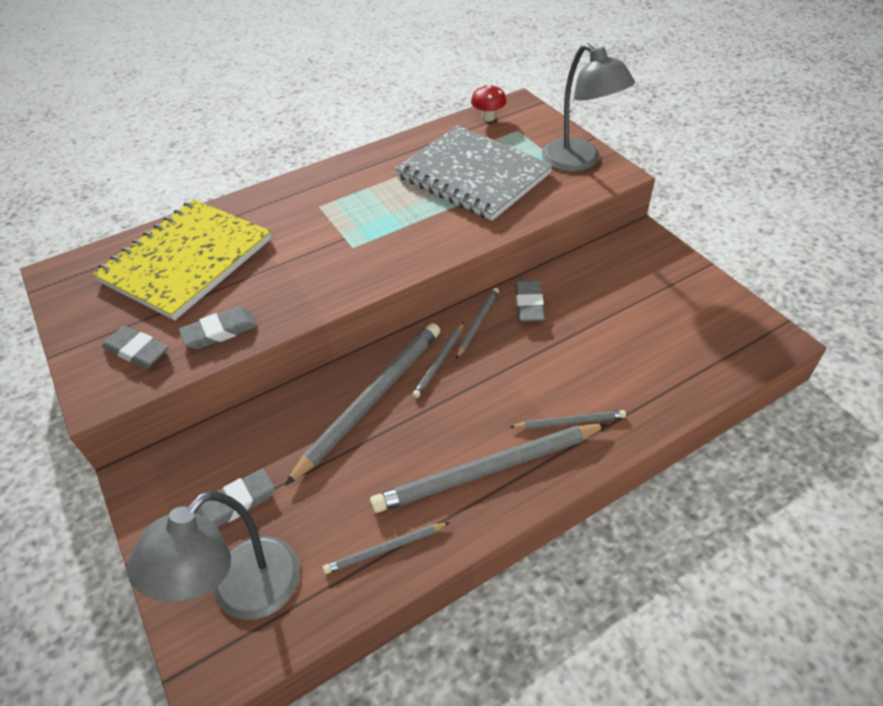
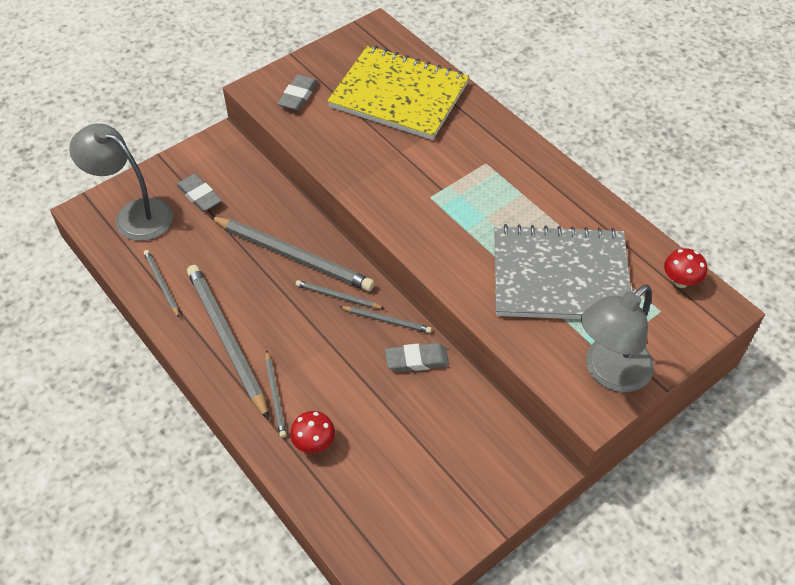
camera: 80 degrees right, 5 degrees up
grey eraser [179,307,257,349] -> none
grey notebook [395,125,553,221] -> grey notebook turned 60 degrees clockwise [494,224,631,319]
none -> red mushroom [290,411,335,453]

